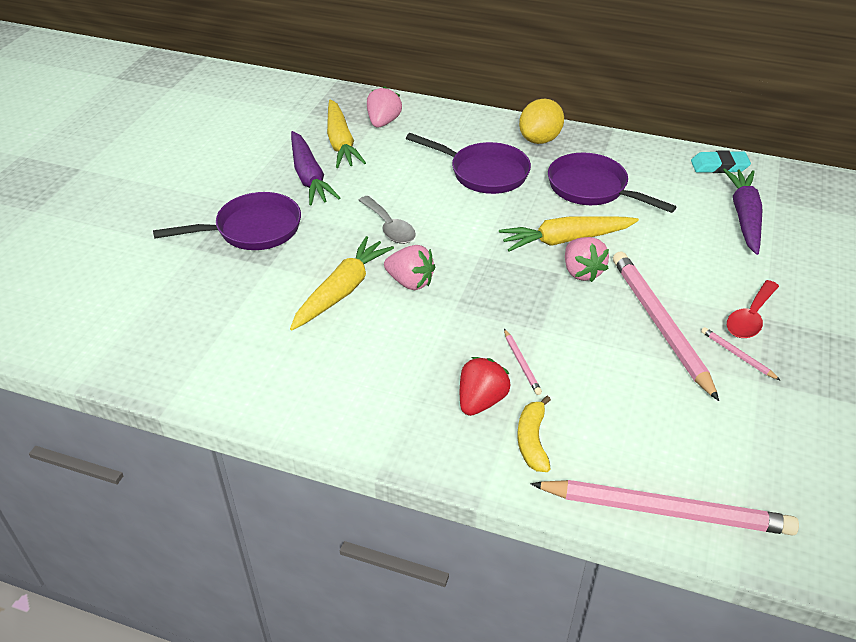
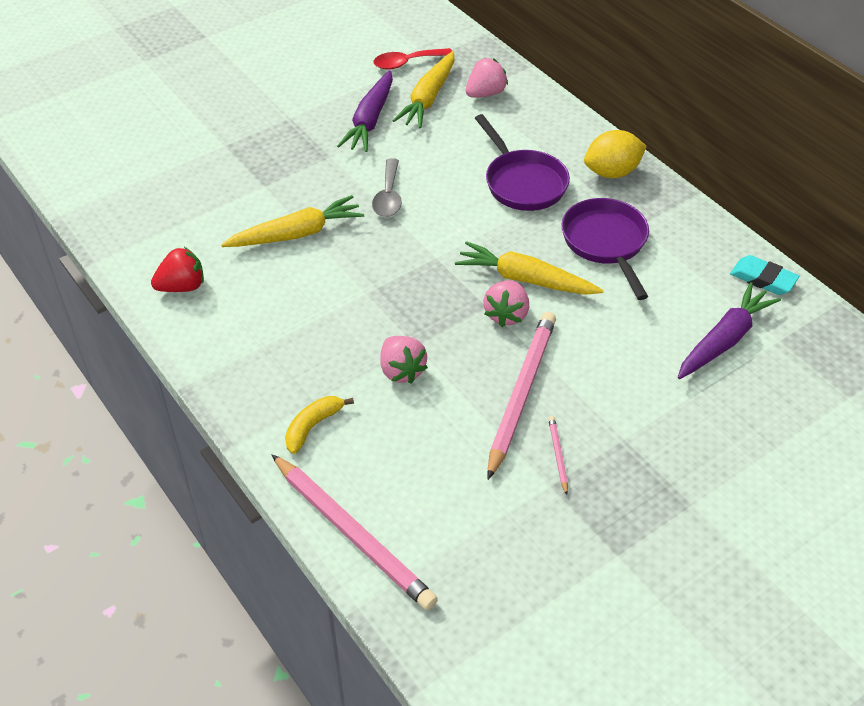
camera: 35 degrees right, 5 degrees up
purple pan [153,192,301,250] -> none
pink strawberry [384,245,435,290] -> pink strawberry moved to [380,336,428,383]
red strawberry [460,357,510,416] -> red strawberry moved to [151,247,204,292]
pink pencil [504,329,542,395] -> none
red spoon [727,280,779,338] -> red spoon moved to [373,48,452,69]

